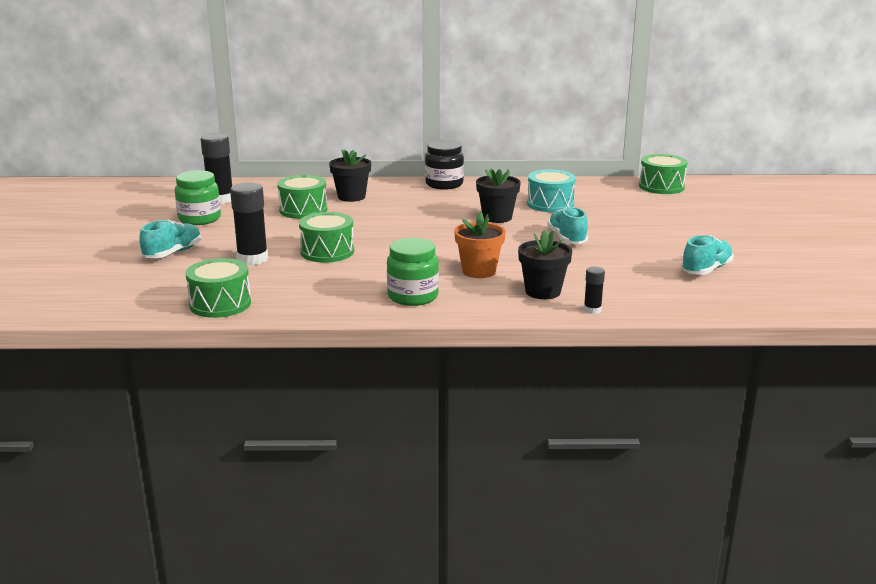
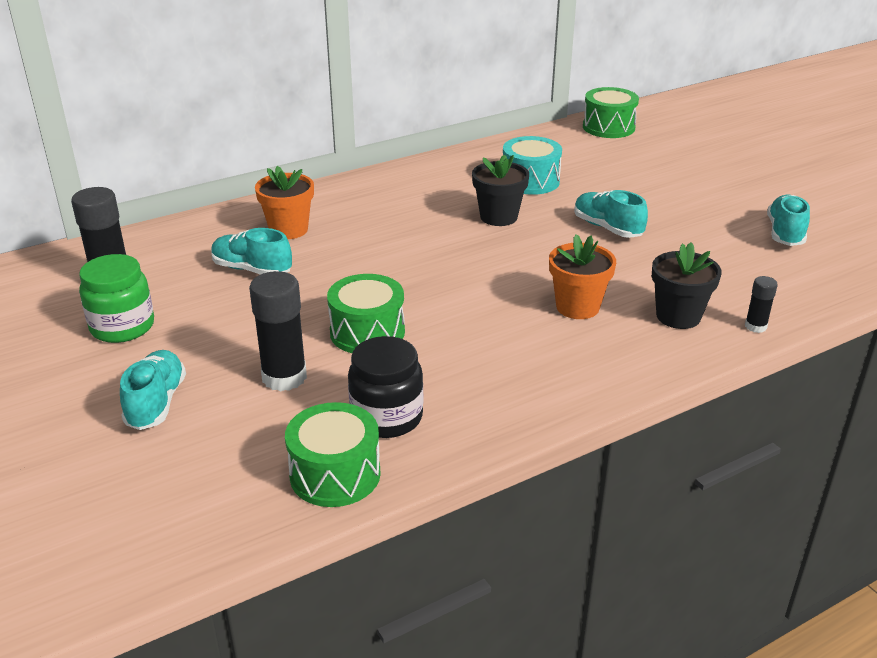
camera: 30 degrees left, 10 degrees up
green drum [277,175,327,219] -> turquoise shoe [211,228,292,275]
black flower pot [329,149,371,202] -> orange flower pot [255,166,314,239]
green jar [387,238,439,306] -> none
black jar [425,140,464,190] -> black jar moved to [348,336,423,438]

